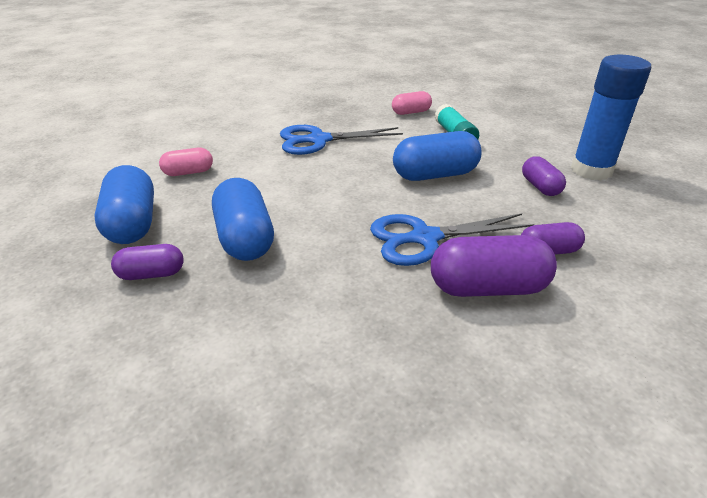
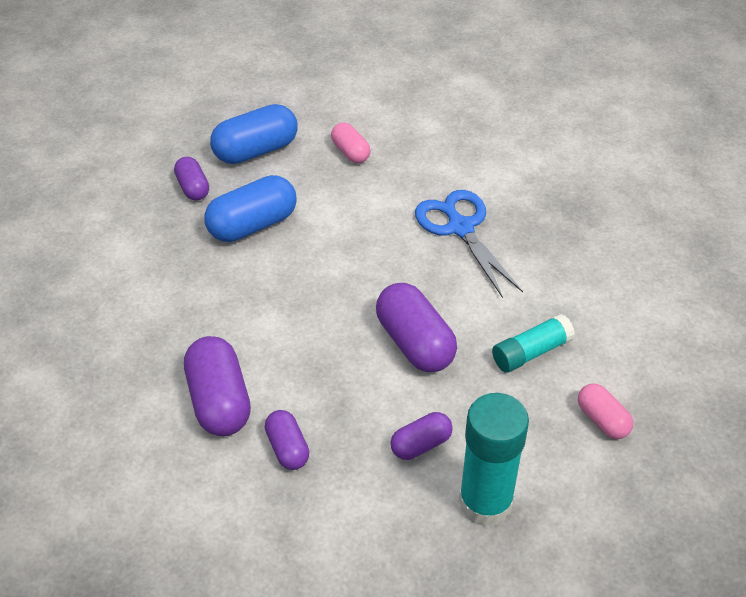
camera: 75 degrees right, 10 degrees up
blue scissors [370,213,534,266] -> none
pink capsule [392,91,432,115] -> pink capsule moved to [578,383,633,439]
blue capsule [393,131,482,181] -> purple capsule [376,283,457,372]
blue glue stick [571,55,651,181] -> turquoise glue stick [459,393,529,526]

